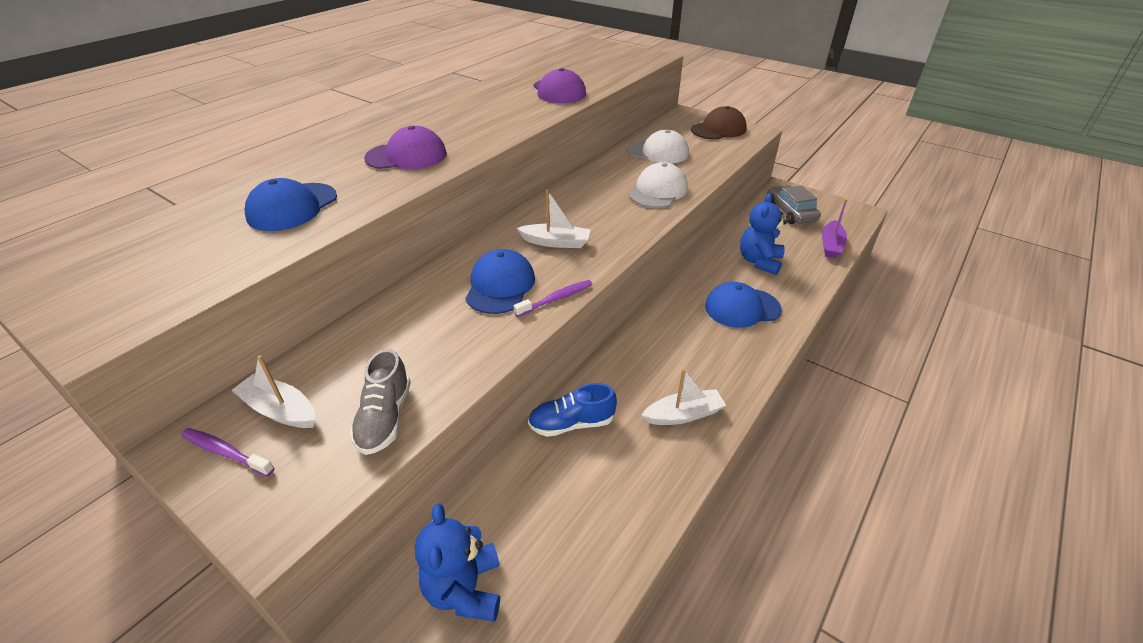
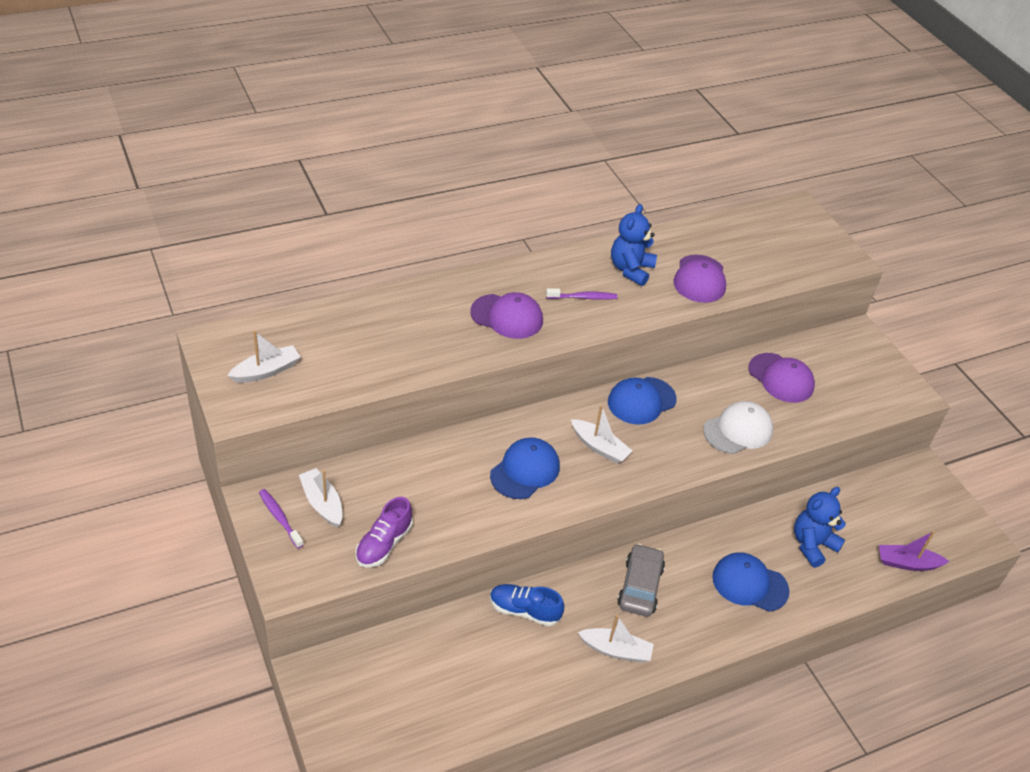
camera: 25 degrees right, 5 degrees up
blue cap [245,178,337,231] -> blue cap moved to [608,377,677,425]
grey shoe [350,349,411,455] -> purple shoe [355,497,413,567]
blue teddy bear [415,503,500,622] -> blue teddy bear moved to [611,204,657,286]
purple toothbrush [514,280,592,317] -> purple toothbrush moved to [546,288,617,300]
white cap [627,130,689,164] -> purple cap [748,353,815,403]
brown cap [691,106,747,140] -> none
grey car [767,185,821,224] -> grey car moved to [617,544,665,617]
purple boat [822,199,847,258] -> purple boat turned 45 degrees clockwise [879,531,949,571]
none -> white boat [227,331,301,383]

